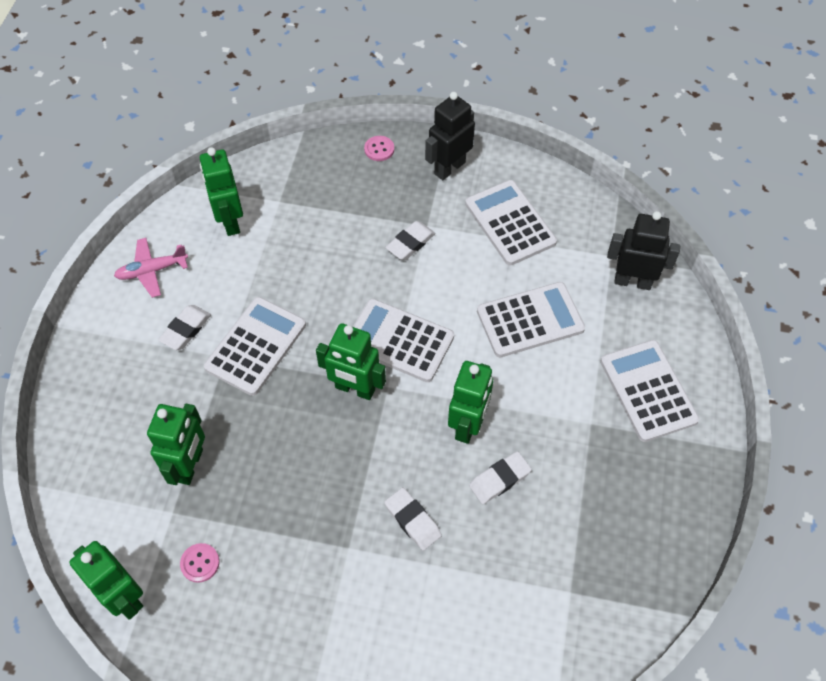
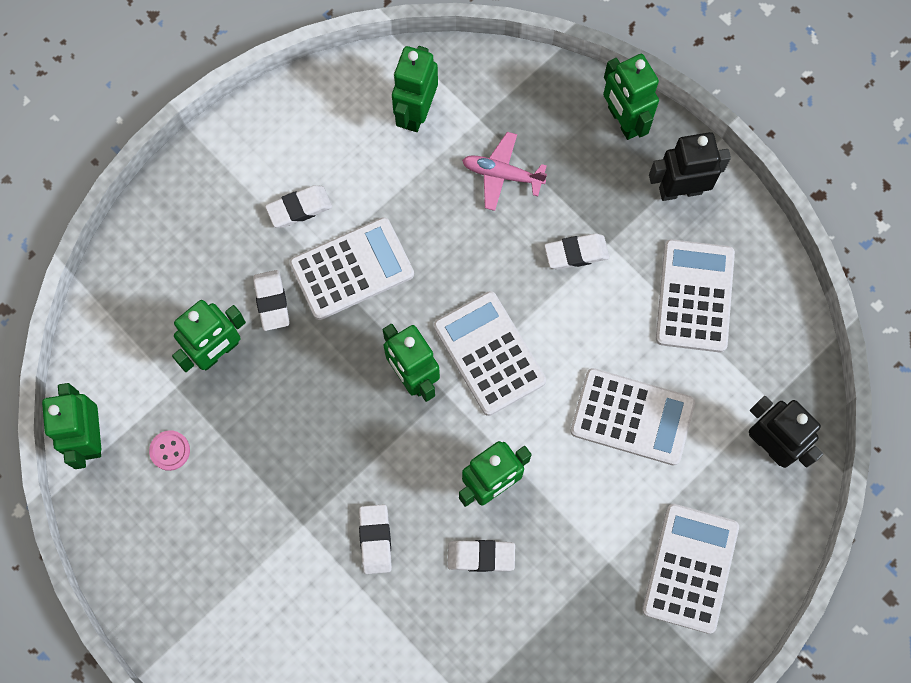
camera: 35 degrees right, 15 degrees up
pink plane [114,238,188,298] -> pink plane moved to [462,132,547,211]
pink button [364,136,394,161] -> green robot [603,54,659,140]
none -> white eraser [253,270,290,331]

